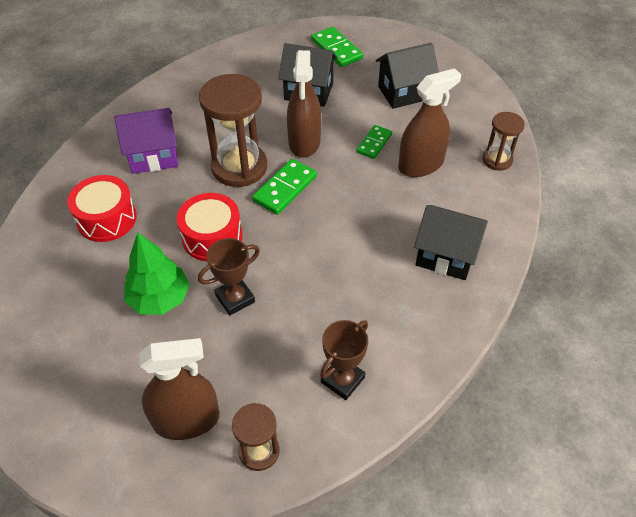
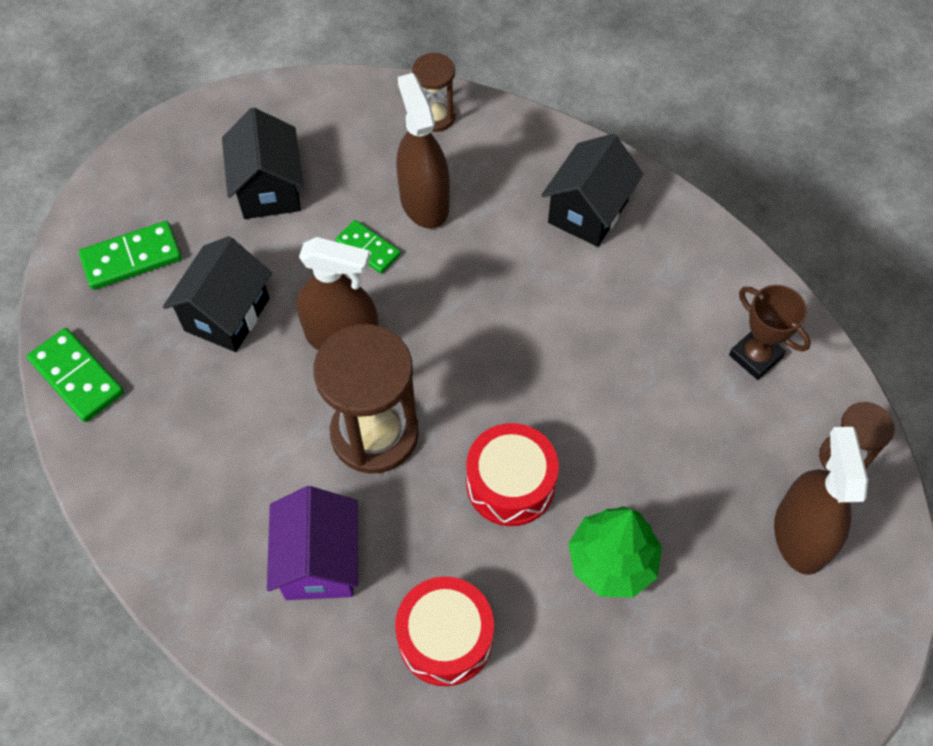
camera: 80 degrees left, 10 degrees up
brown trophy [198,238,260,316] -> none
green domino [252,159,317,215] -> green domino moved to [27,328,124,422]

